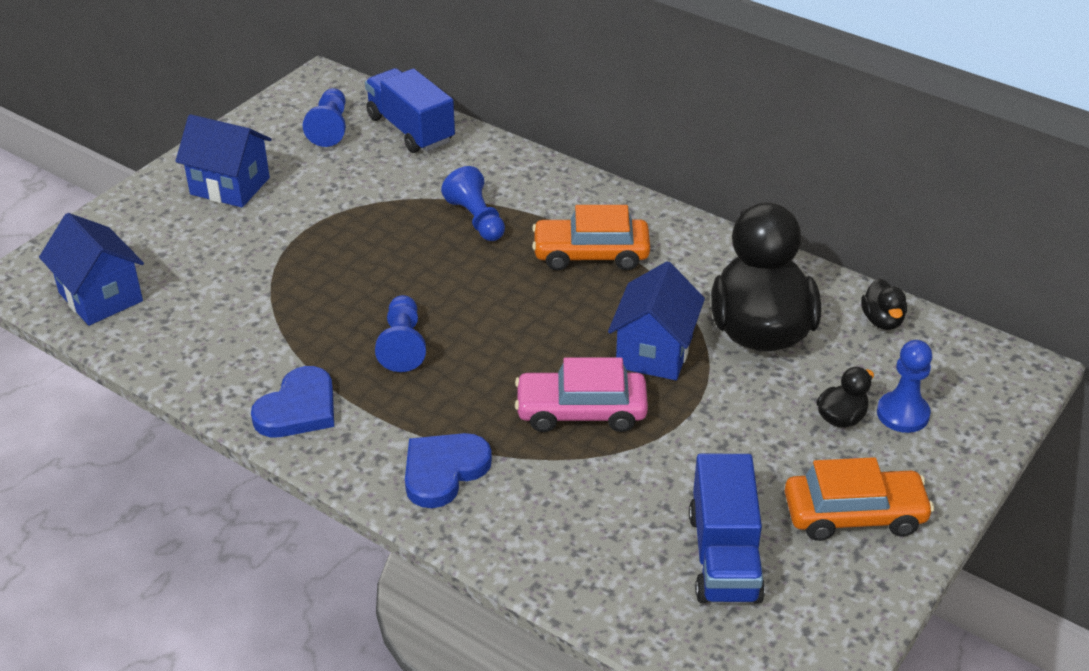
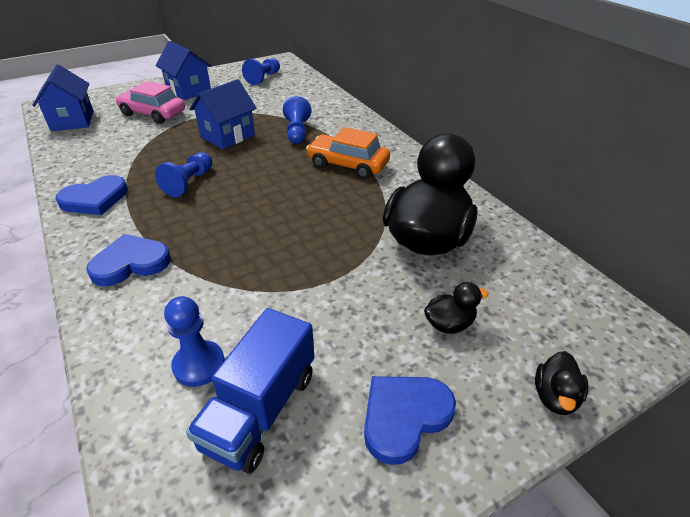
camera: 25 degrees right, 0 degrees up
blue truck [365,68,455,153] -> none
pink car [515,357,648,432] -> pink car moved to [115,81,185,124]
blue house [608,261,705,380] -> blue house moved to [189,79,257,149]
orange car [785,457,934,541] -> blue heart [364,376,456,465]
black duck [861,279,907,330] -> black duck moved to [535,351,589,415]
blue pawn [877,340,932,433] -> blue pawn moved to [164,296,225,387]

